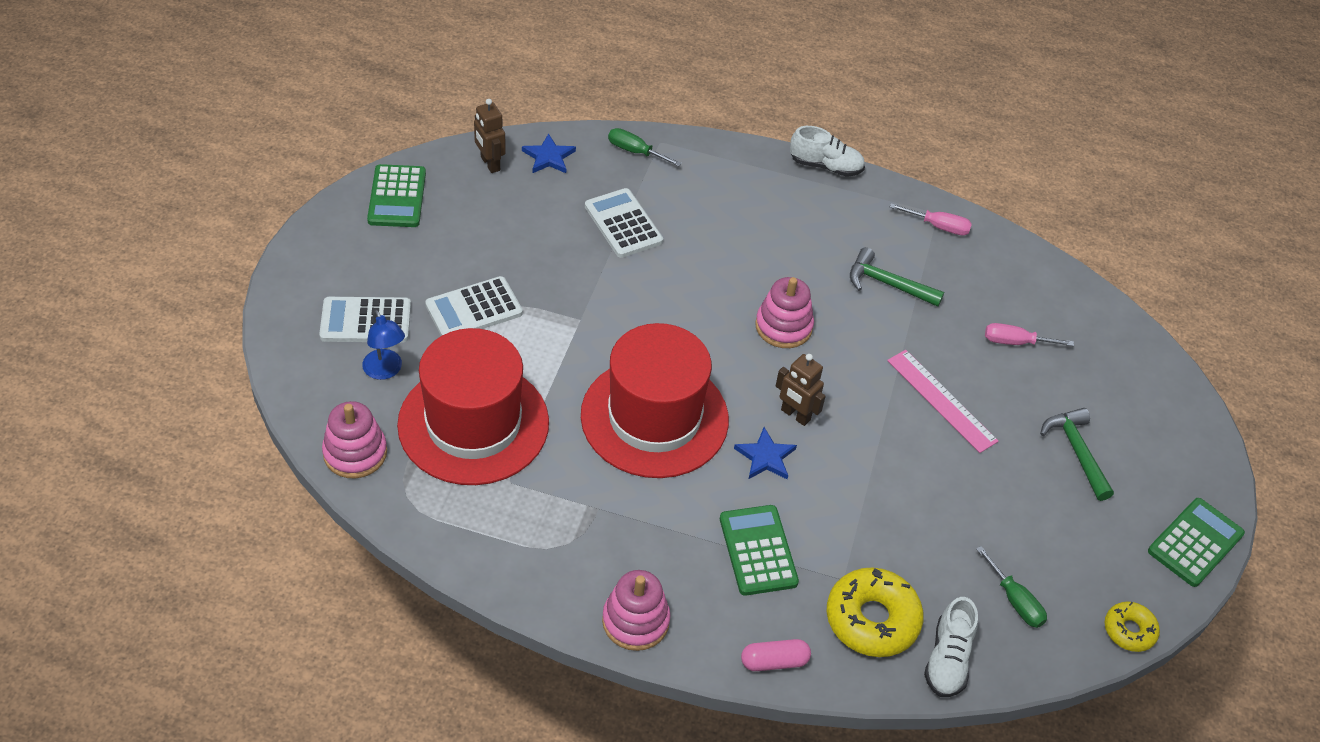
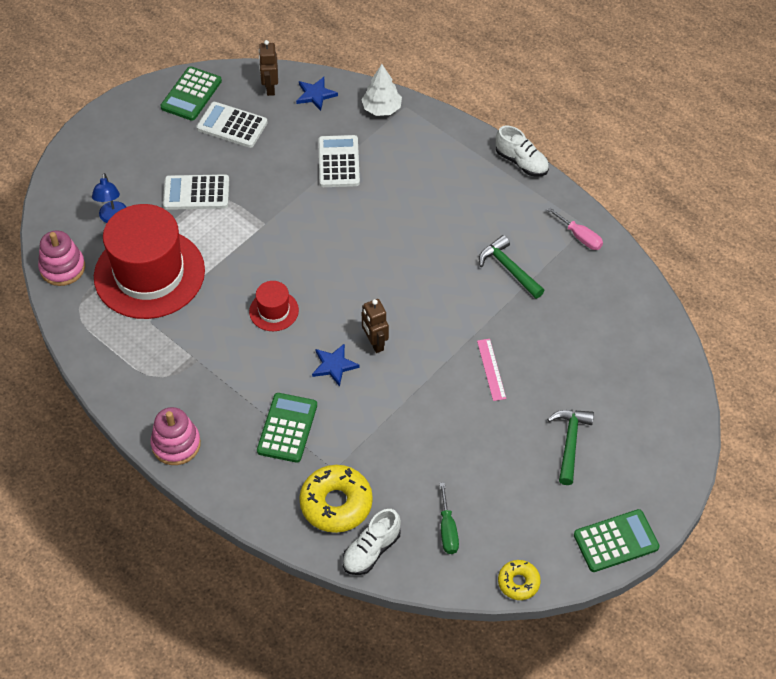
camera: 30 degrees right, 5 degrees up
white calculator [319,297,411,343] -> white calculator moved to [197,102,268,148]
red hat [581,323,729,478] -> red hat [249,281,299,331], size x0.44
green screwdriver [608,128,682,166] -> white tree [361,64,402,116]
pink capsule [741,639,811,671] -> none
pink stacking toy [755,277,814,348] -> none
pink ruler [887,350,998,453] -> pink ruler [477,339,506,401], size x0.66
pink screwdriver [985,323,1074,346] -> none

